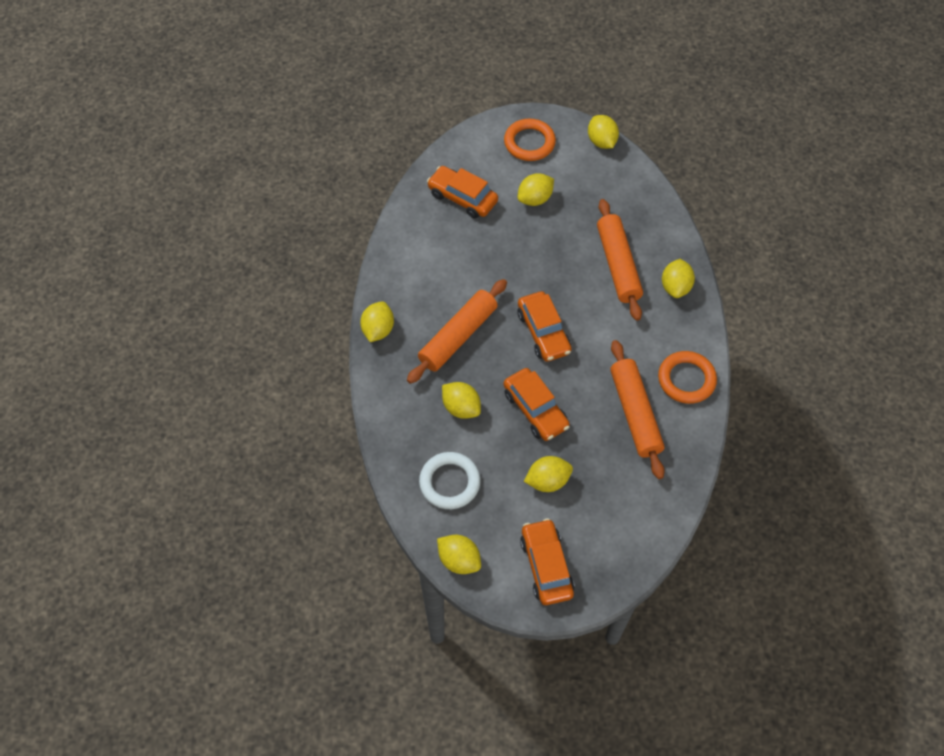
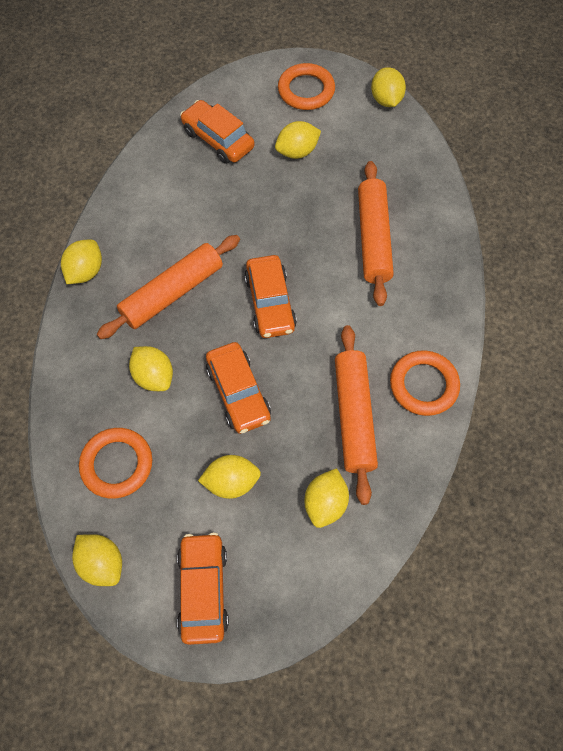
camera: 10 degrees right, 5 degrees up
white ring [419,452,481,509] -> orange ring [79,428,152,498]
yellow lemon [662,259,695,298] -> yellow lemon moved to [304,468,349,528]

